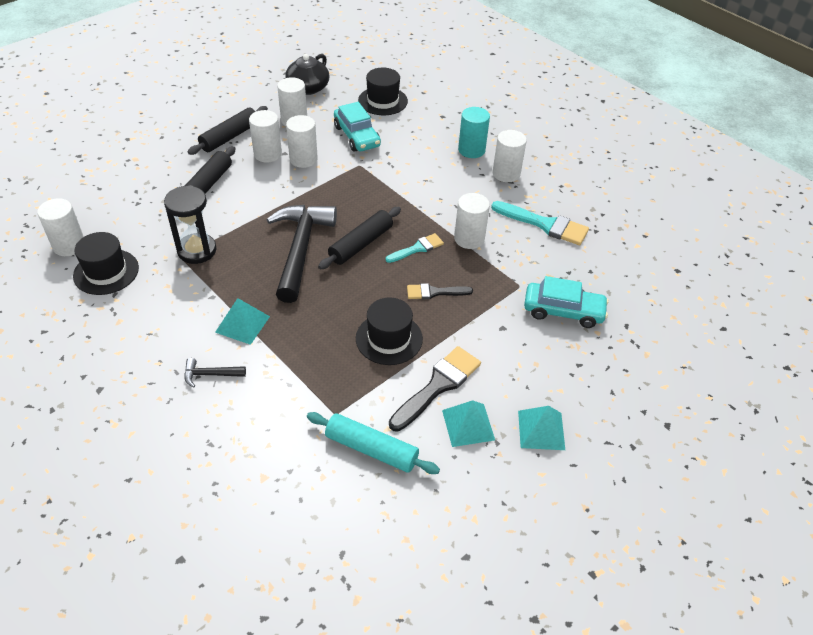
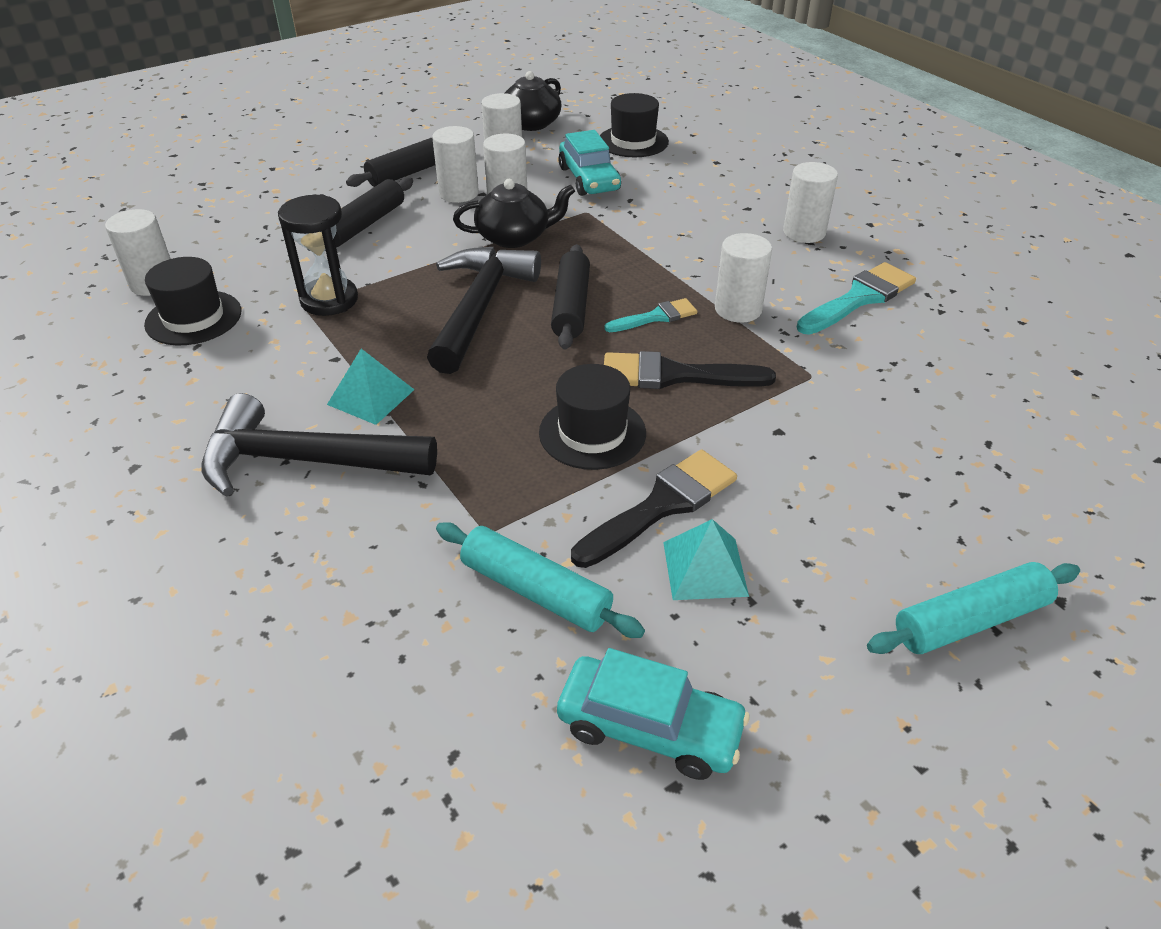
camera: 10 degrees right, 5 degrees down
black hammer [184,358,246,388] -> black hammer [201,393,437,497], size x2.39
black rolling pin [318,207,401,269] -> black rolling pin turned 45 degrees counterclockwise [551,244,590,349]
black brush [407,283,473,299] -> black brush [604,351,776,389], size x1.65
turquoise cylinder [458,107,490,158] -> none
turquoise brush [491,201,589,245] -> turquoise brush turned 75 degrees counterclockwise [797,262,916,335]
turquoise pyramid [518,406,565,450] -> none
turquoise car [524,276,609,328] -> turquoise car moved to [557,648,750,780]
none -> black teapot [453,179,575,248]
none -> turquoise rolling pin [867,562,1080,654]

